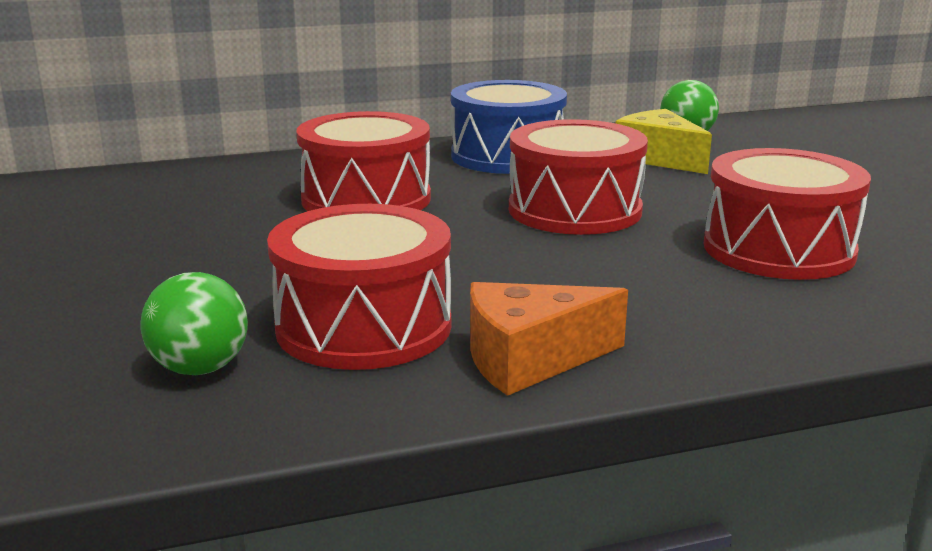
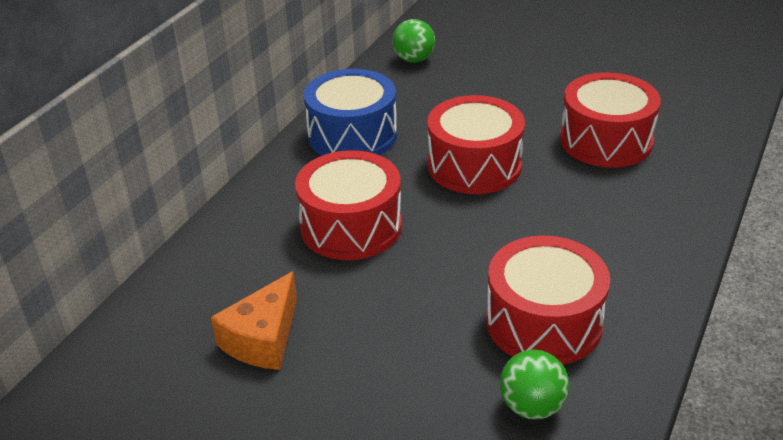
camera: 45 degrees left, 15 degrees up
orange cheese [470,282,628,396] -> orange cheese moved to [211,271,297,370]
yellow cheese [616,109,712,174] -> none

